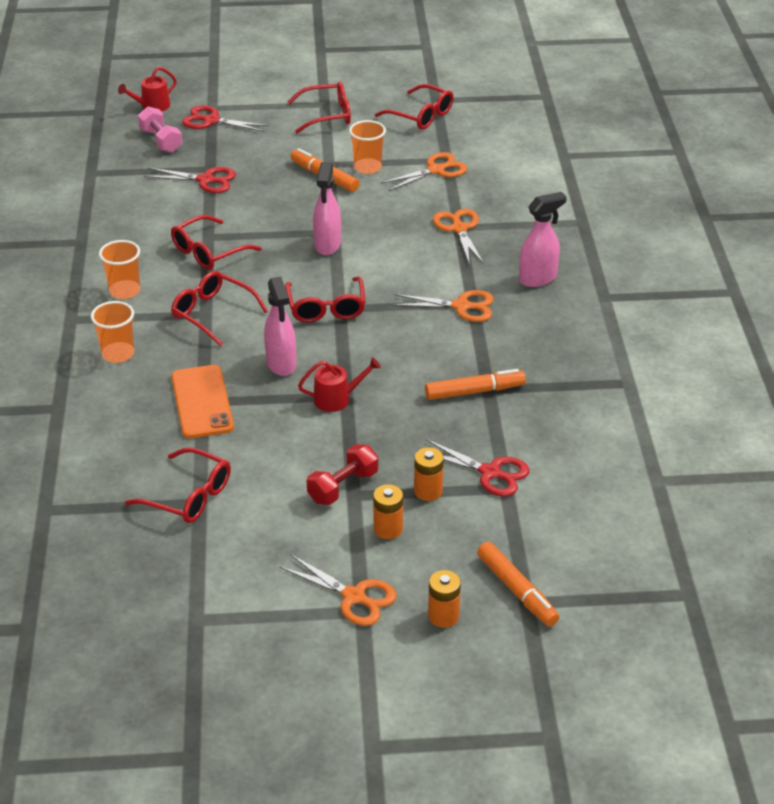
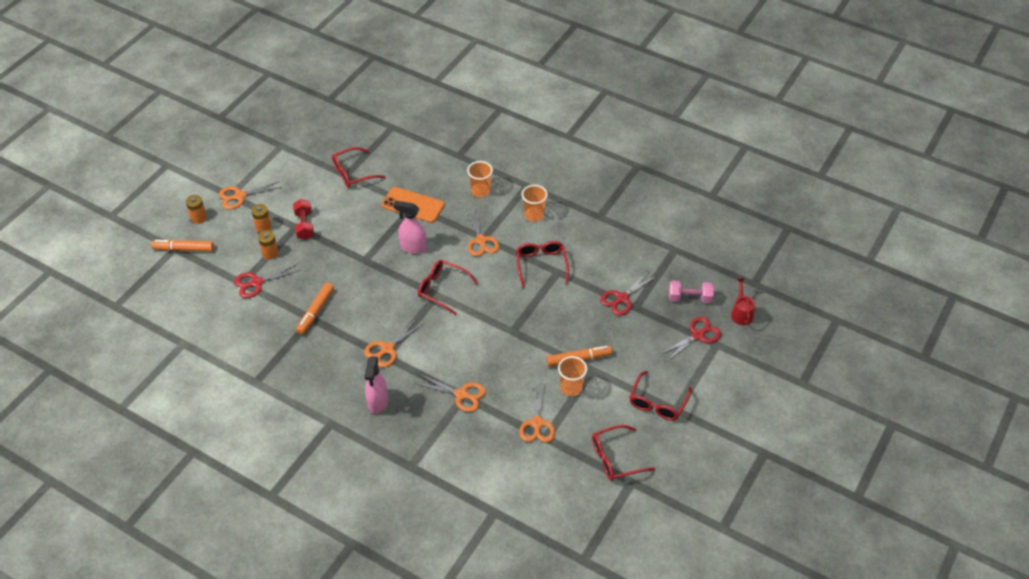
camera: 125 degrees right, 10 degrees up
red glasses [171,271,268,347] -> orange scissors [466,210,500,256]
red watering can [298,357,381,412] -> none
pink spray bottle [313,162,341,255] -> none

